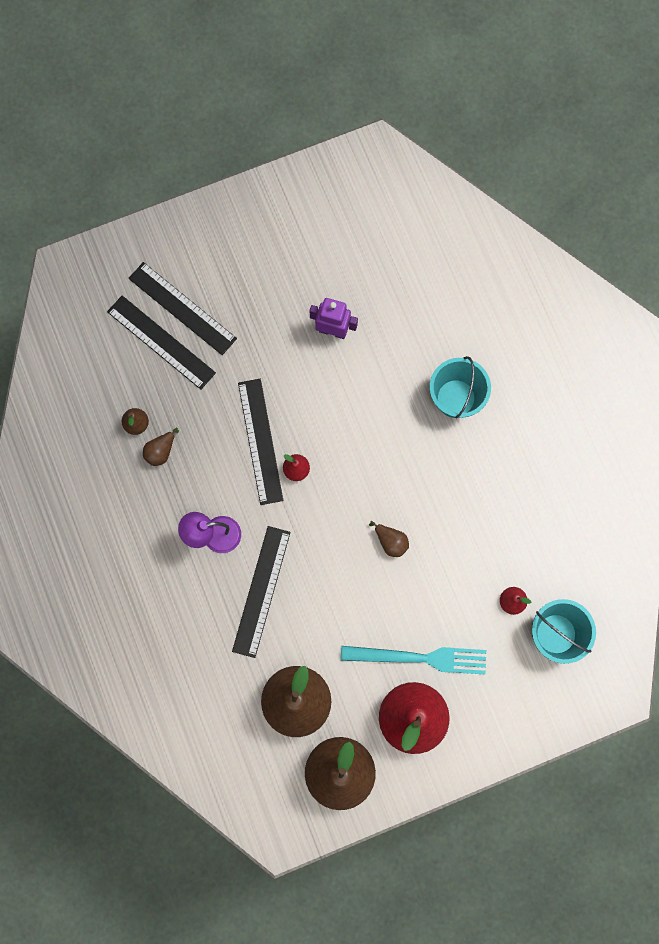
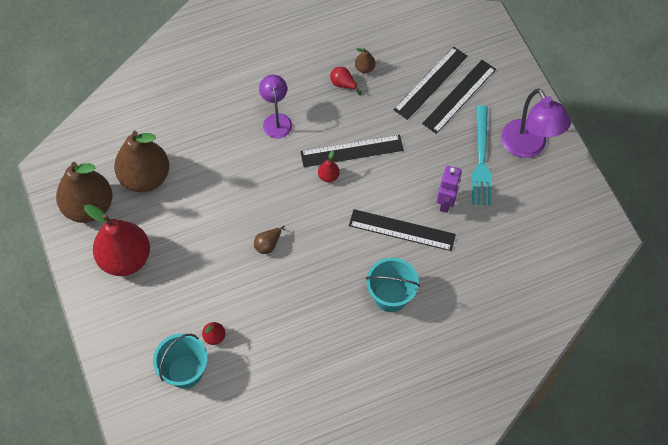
camera: 90 degrees right, 15 degrees down
brown pear [143,427,179,466] -> red pear [330,67,362,95]
black ruler [232,526,290,658] -> black ruler moved to [349,209,456,251]
turquoise fork [341,646,486,674] -> turquoise fork moved to [472,105,491,205]
none -> purple lamp [501,88,571,158]

